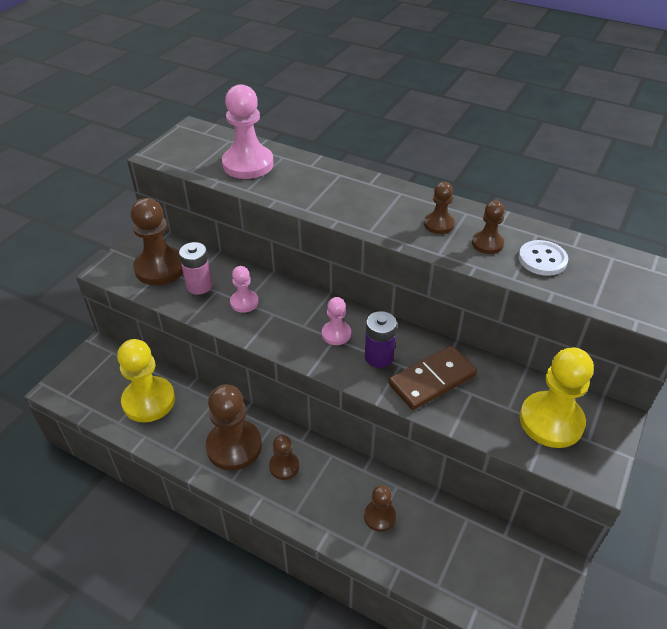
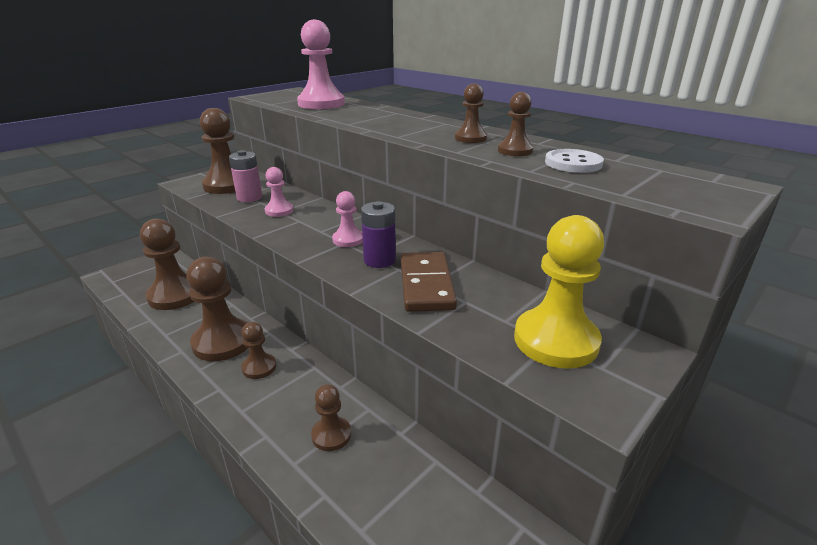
camera: 15 degrees right, 15 degrees down
yellow pawn [117,339,175,422] -> brown pawn [140,218,195,310]
brown domino [389,346,477,410] -> brown domino turned 75 degrees counterclockwise [401,252,457,312]

